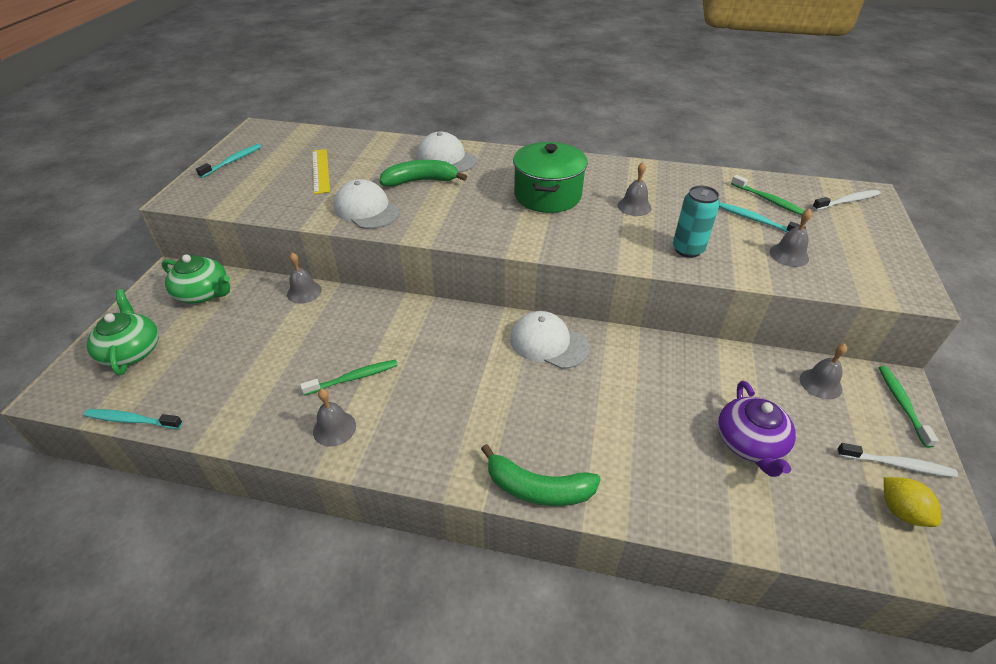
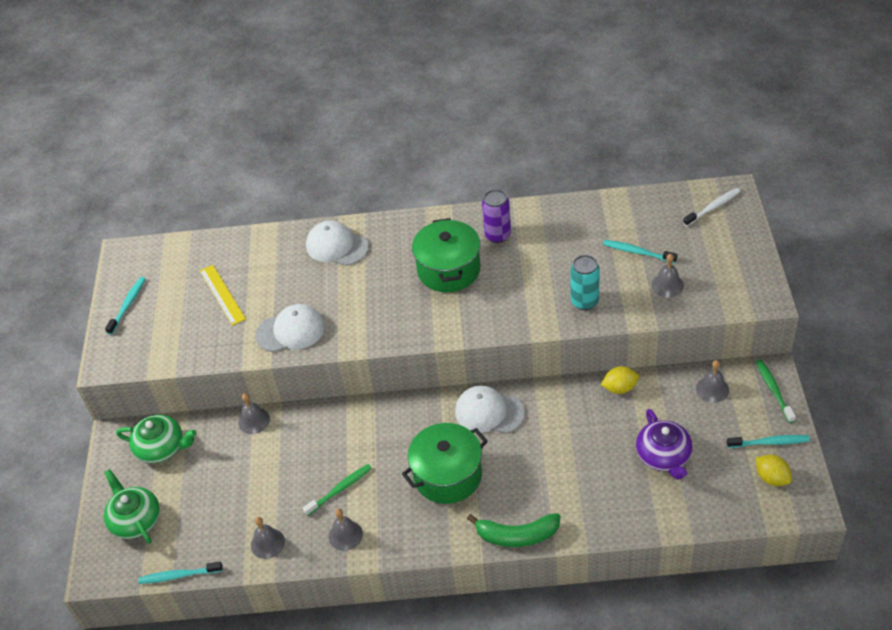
camera: 10 degrees left, 5 degrees up
white cap [334,179,400,229] -> white cap turned 135 degrees clockwise [256,304,325,352]
green banana [379,160,467,187] -> none
grey bell [618,162,652,216] -> grey bell moved to [251,517,285,559]
green toothbrush [731,175,805,215] -> none
white toothbrush [837,443,958,477] -> turquoise toothbrush [727,435,810,448]
none -> green pot [402,423,488,504]
none -> purple can [482,189,511,243]
none -> yellow lemon [601,366,639,394]

